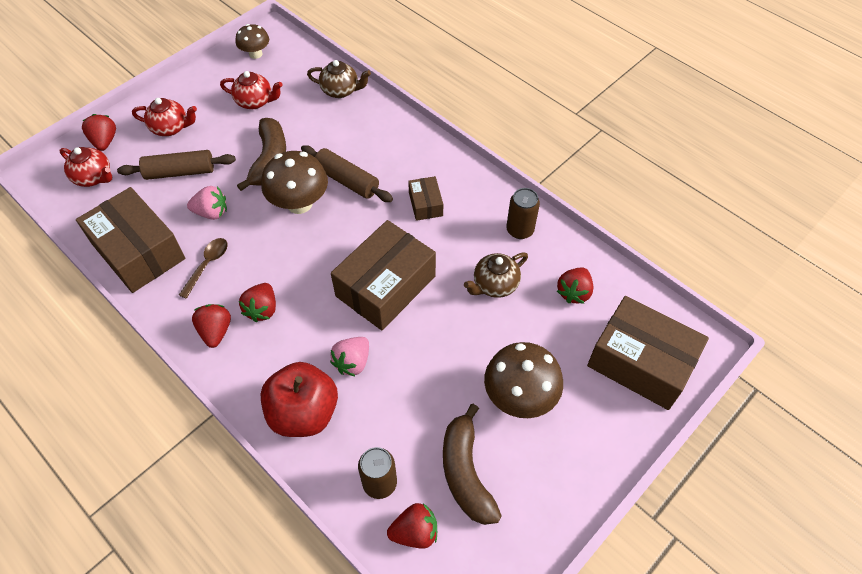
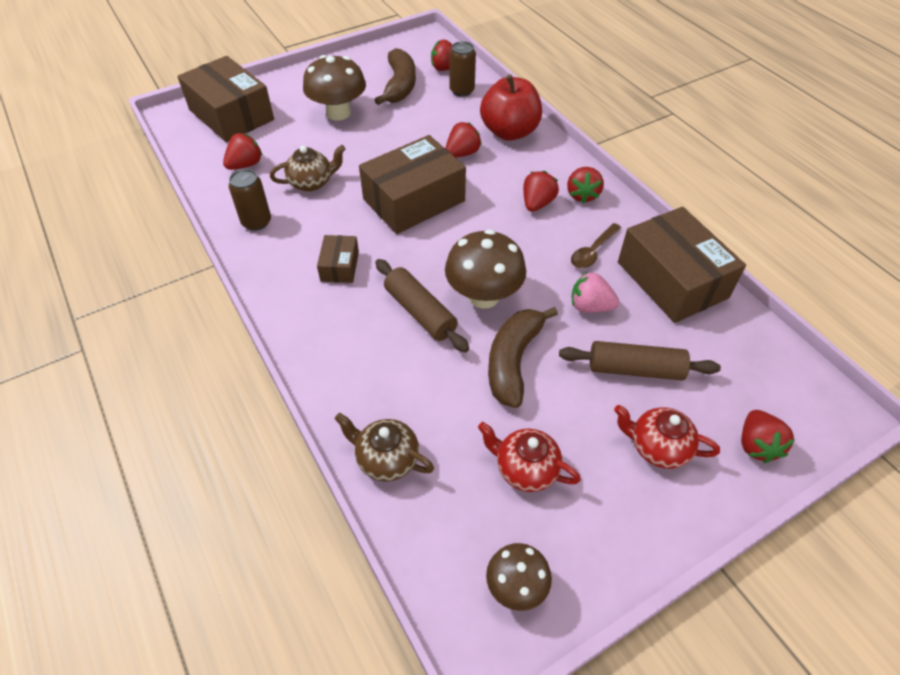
camera: 165 degrees left, 5 degrees down
red teapot [59,147,112,187] -> none
pink strawberry [330,337,369,377] -> red strawberry [446,122,482,158]

